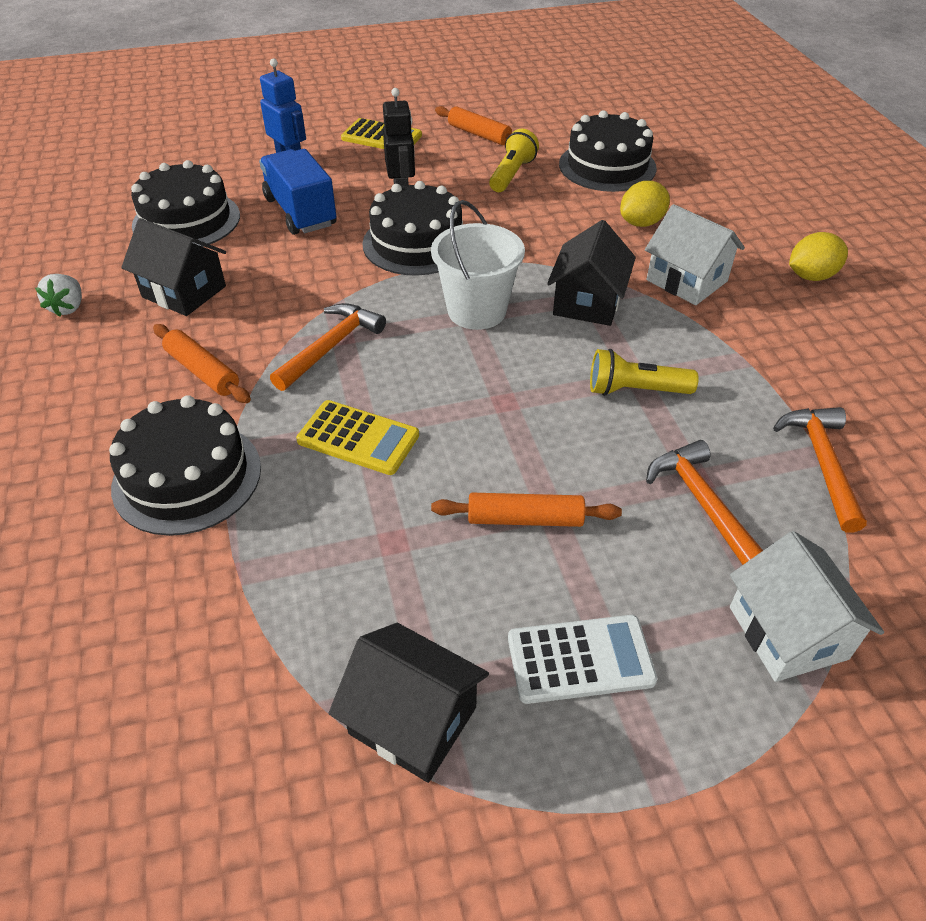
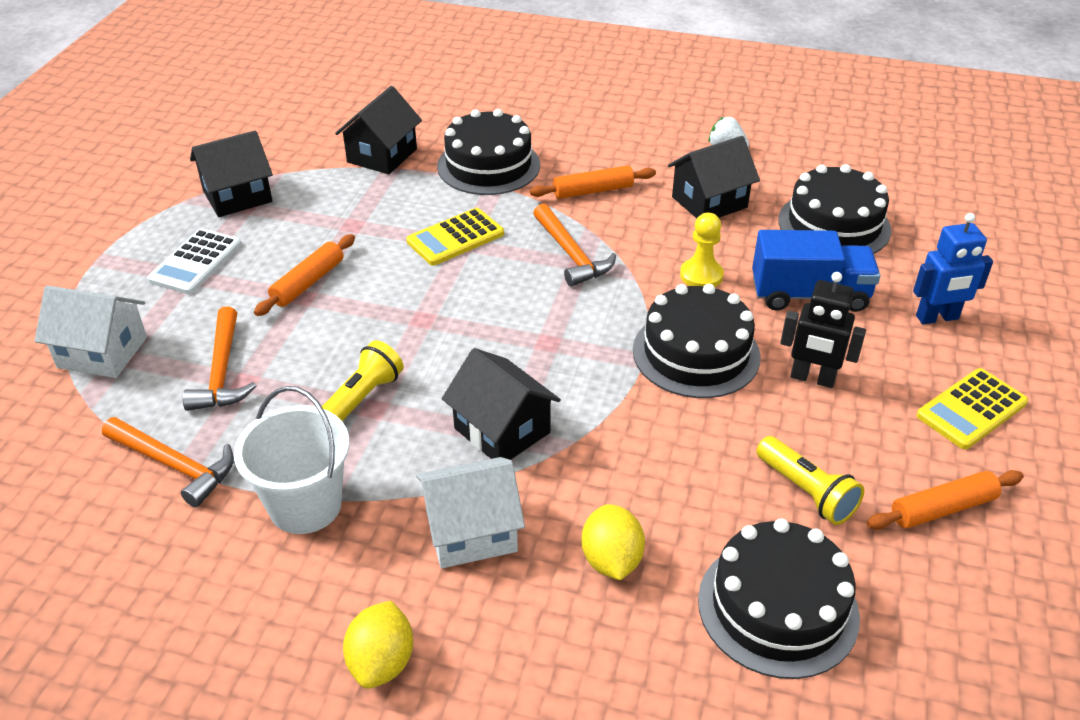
camera: 120 degrees right, 5 degrees down
white bucket [431,200,525,330] -> white bucket moved to [234,386,350,534]
orange hammer [646,440,763,565] -> orange hammer turned 75 degrees clockwise [182,306,256,411]
none -> black house [335,86,422,174]
none -> yellow pawn [680,213,724,287]

